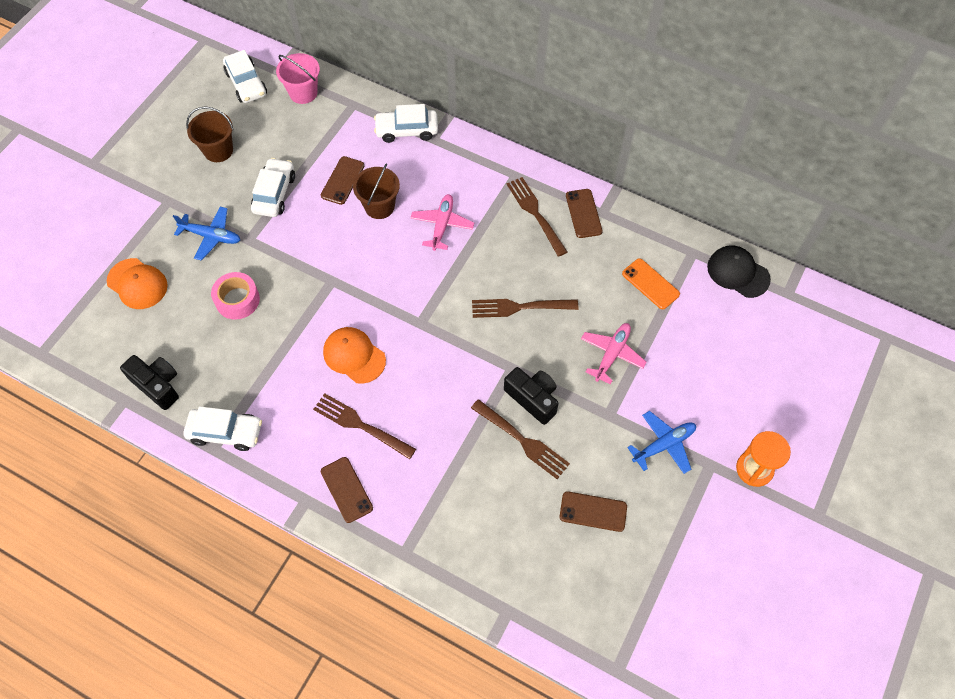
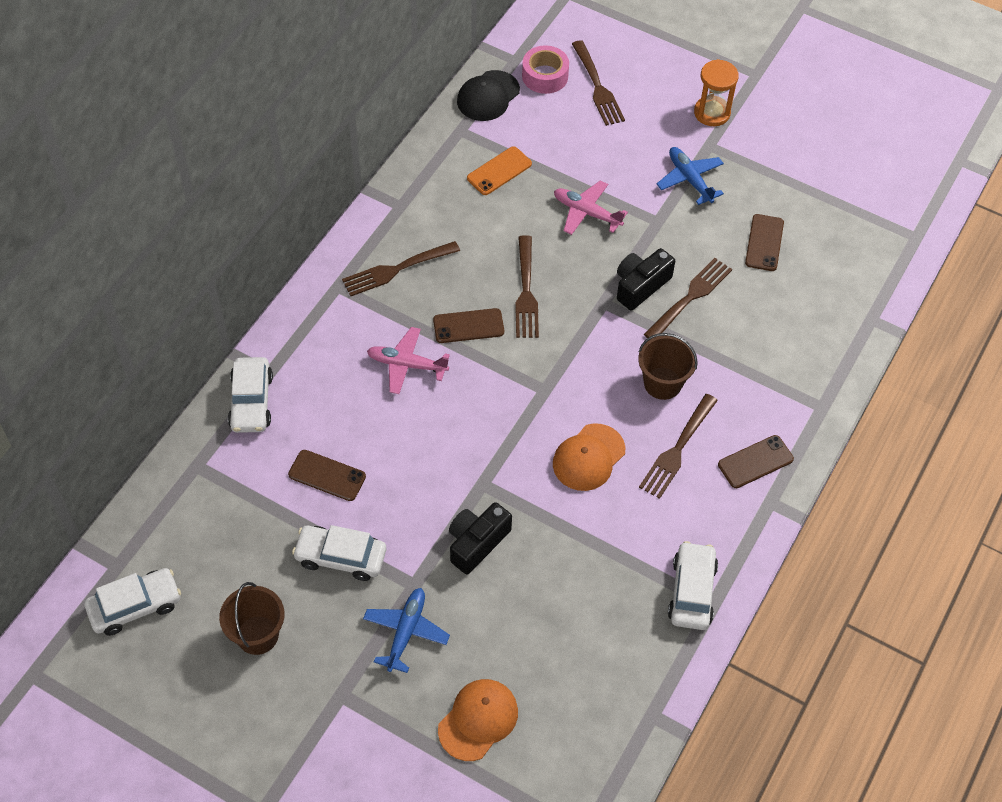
camera: 90 degrees left, 5 degrees down
black camera [120,355,179,410] -> black camera moved to [449,502,512,574]
pink tape [211,272,260,320] -> pink tape moved to [522,45,569,94]
pink bucket [276,53,320,104] -> none
brown bucket [353,164,400,219] -> brown bucket moved to [638,333,698,400]
brown phone [566,189,603,238] -> brown phone moved to [433,308,504,343]
none -> brown fork [572,40,625,126]

